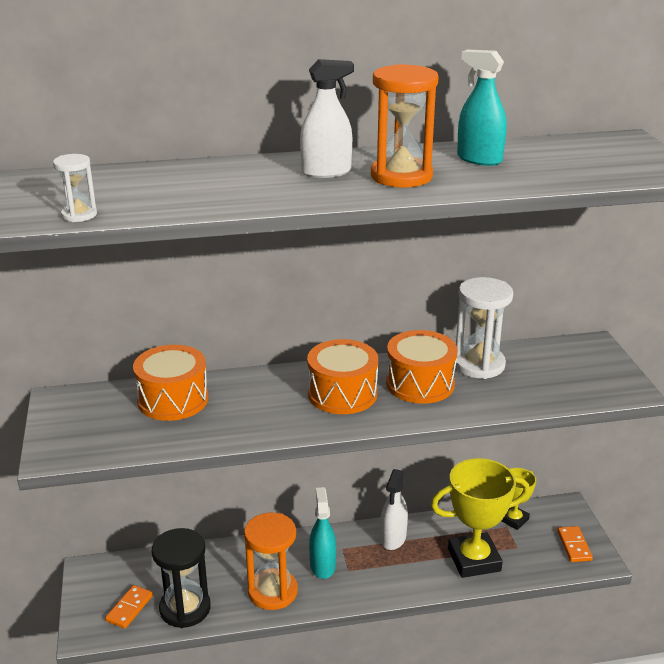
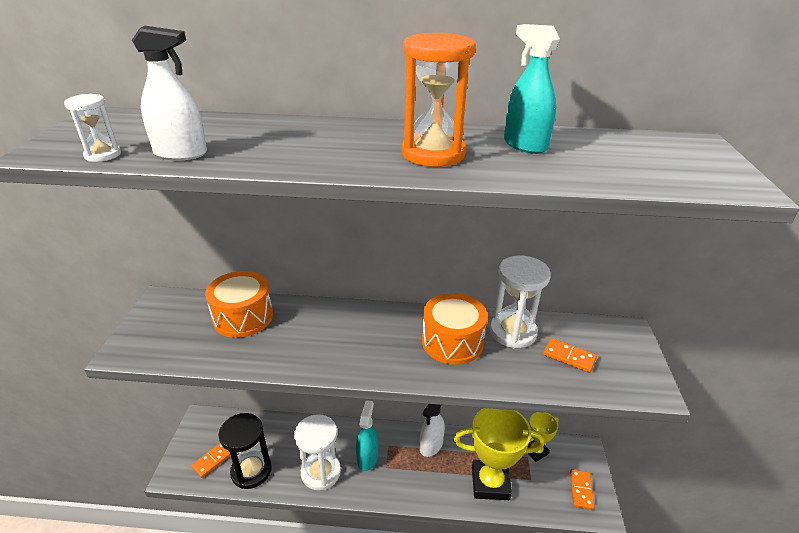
camera: 15 degrees right, 5 degrees up
orange hourglass [244,513,298,610] -> white hourglass [294,414,341,490]
white spray bottle [300,59,354,178] -> white spray bottle moved to [132,26,207,160]
orange drum [307,339,378,414] -> none
none -> orange domino [543,338,597,373]

